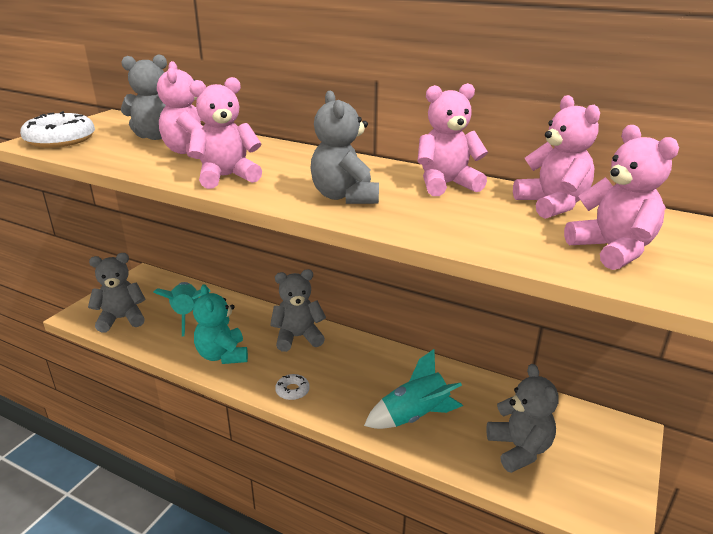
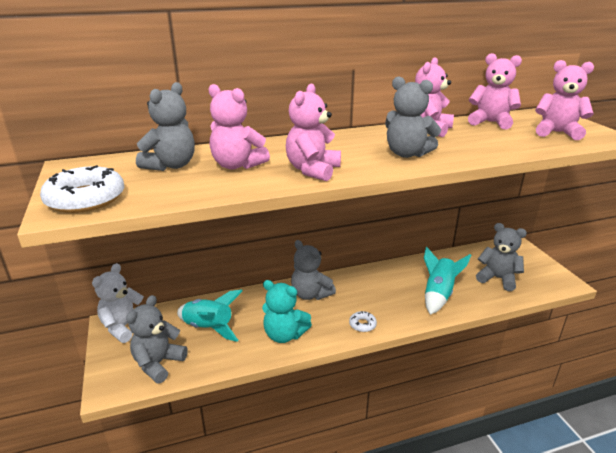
camera: 45 degrees left, 0 degrees up
grey teddy bear [270,269,326,352] -> grey teddy bear turned 75 degrees counterclockwise [291,240,336,300]
none -> white teddy bear [92,263,144,343]

